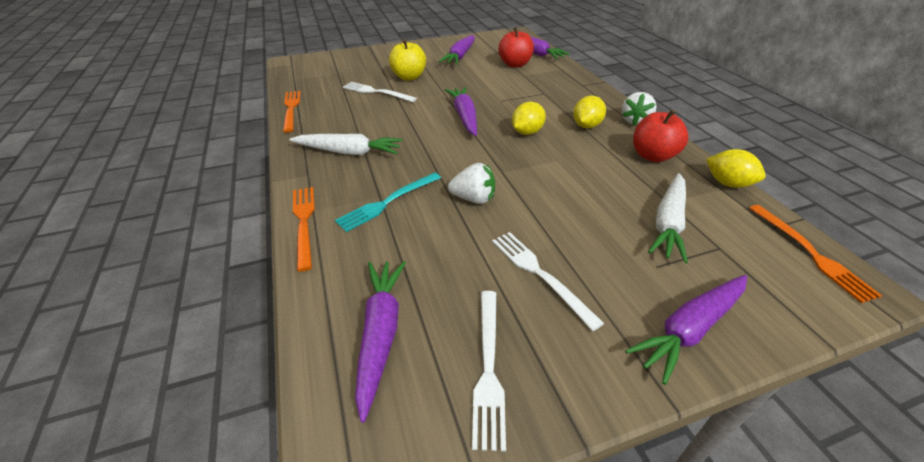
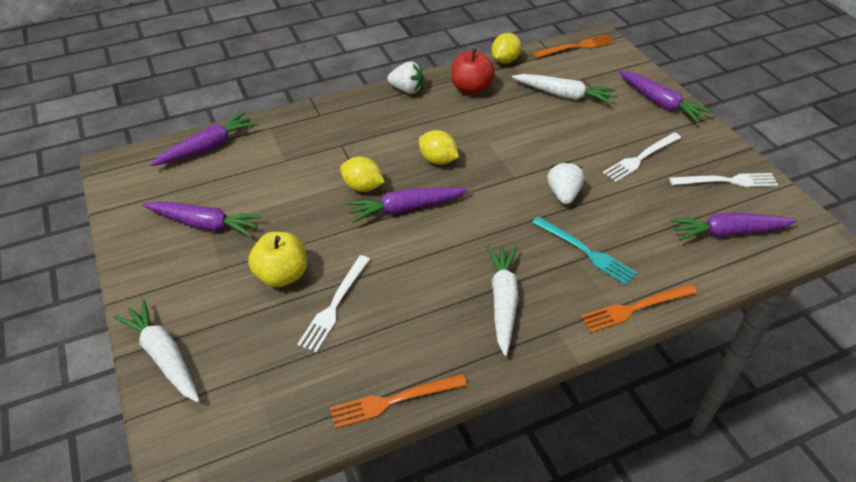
camera: 95 degrees left, 5 degrees up
red apple [498,27,534,68] -> none
yellow lemon [573,96,606,128] -> yellow lemon moved to [340,157,384,192]
none -> white carrot [114,299,200,403]

